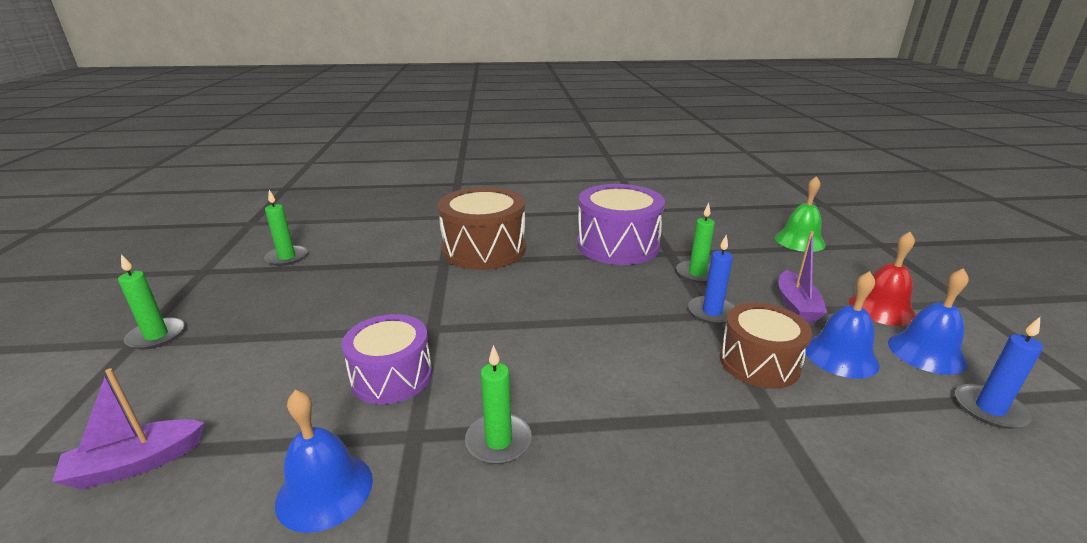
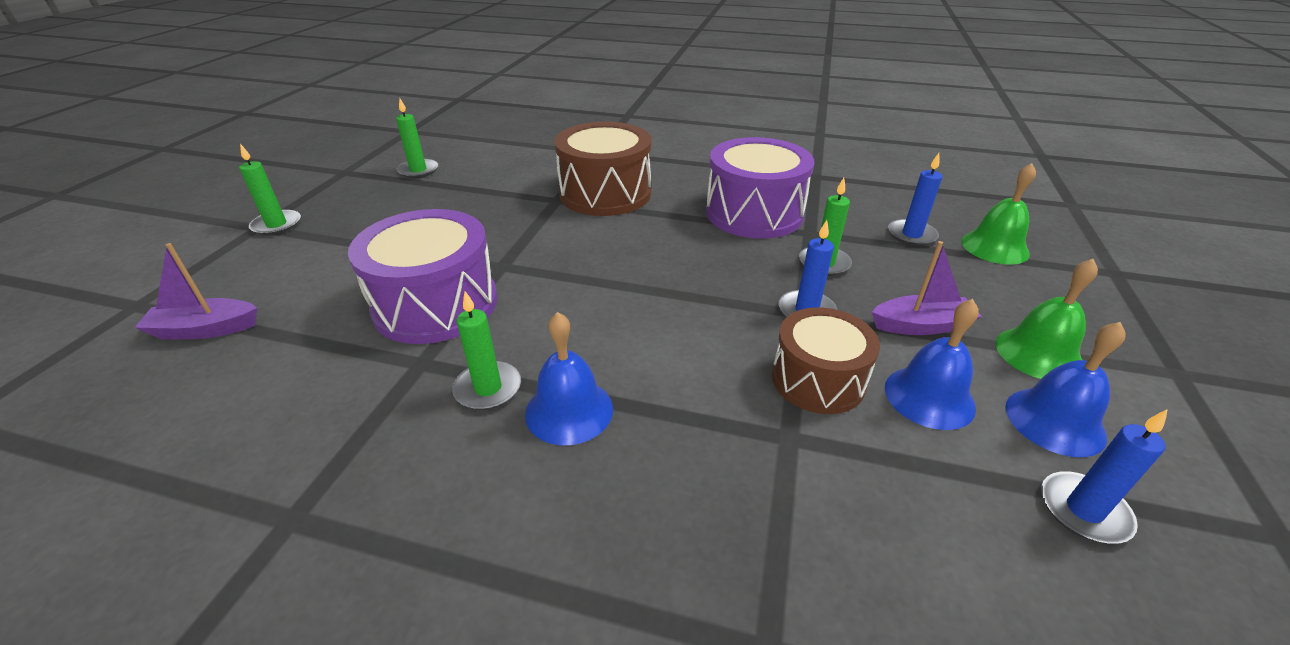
camera: 20 degrees right, 10 degrees up
blue bell [275,390,373,533] -> blue bell moved to [525,312,613,445]
purple drum [342,314,432,405] -> purple drum [348,209,498,344], size x1.54
purple boat [779,231,828,323] -> purple boat turned 120 degrees counterclockwise [872,241,982,335]
red bell [849,232,916,326] -> green bell [995,259,1098,379]
none -> blue candle [888,153,942,246]

